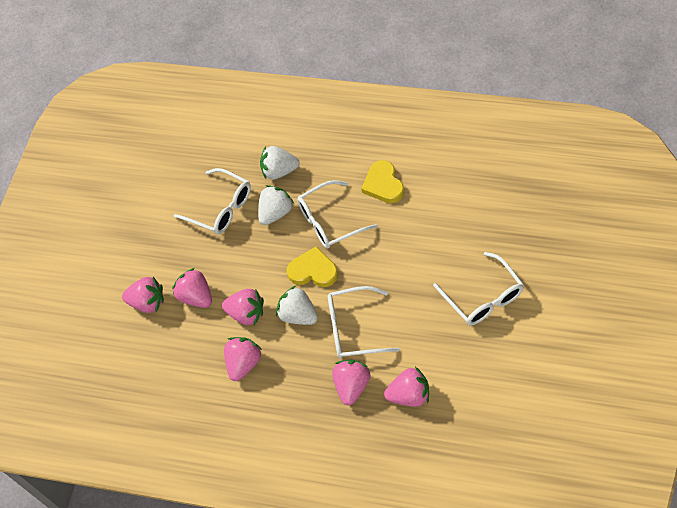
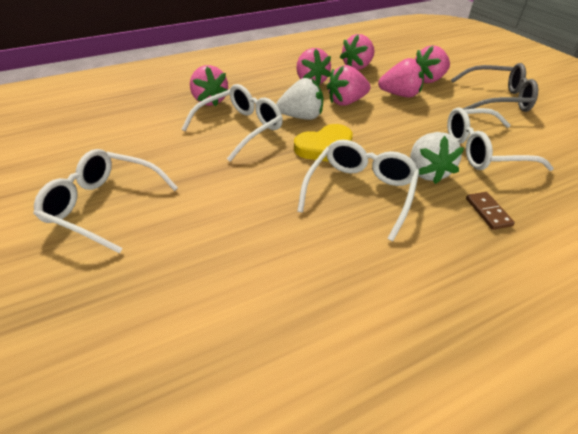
camera: 135 degrees right, 15 degrees down
white strawberry [260,146,299,180] -> brown domino [466,192,515,230]
yellow heart [362,160,404,203] -> none
pink strawberry [384,367,429,407] -> pink strawberry moved to [340,34,375,70]
none -> grey glasses [451,63,538,112]

